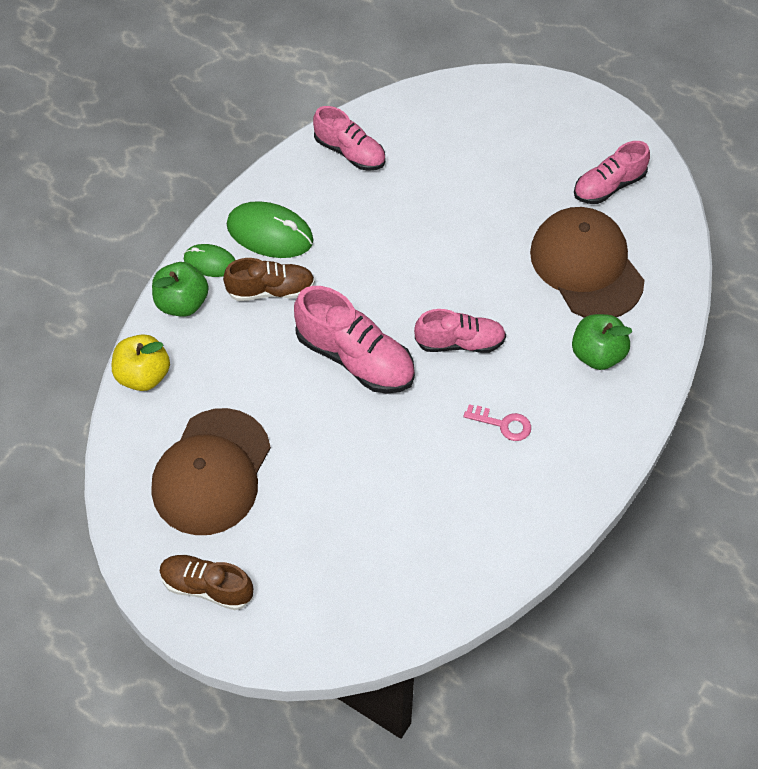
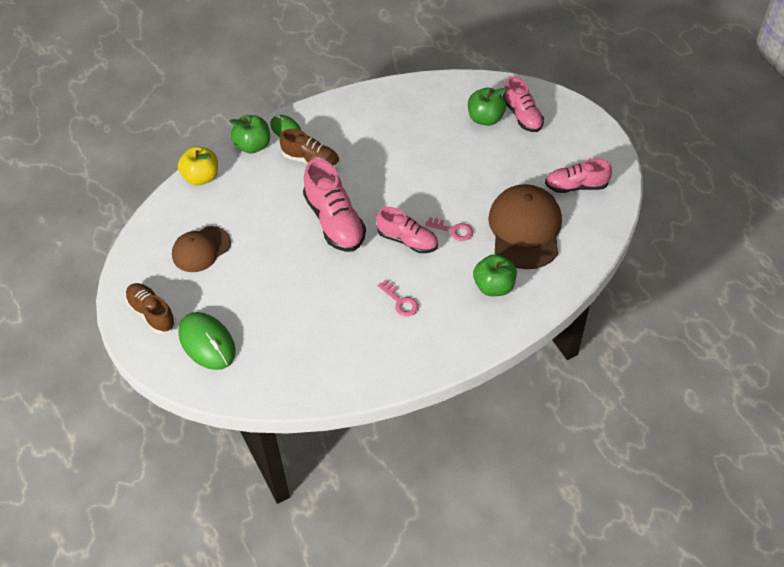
camera: 30 degrees right, 5 degrees down
brown cap [151,408,271,535] -> brown cap [172,226,231,272], size x0.62
green mouse [227,201,314,258] -> green mouse moved to [178,312,236,370]
pink shoe [313,106,385,171] -> pink shoe moved to [503,77,544,132]
none -> pink key [425,217,473,241]
none -> green apple [468,88,507,126]

